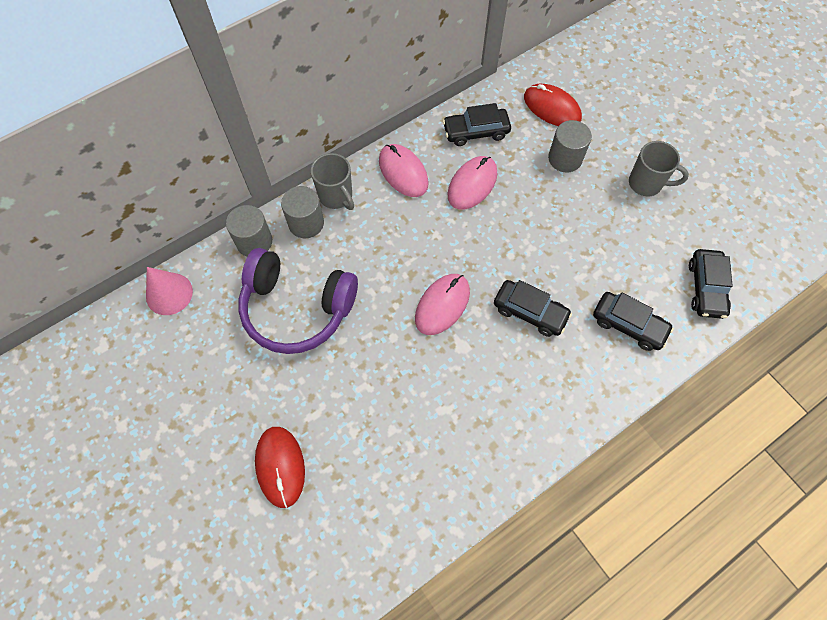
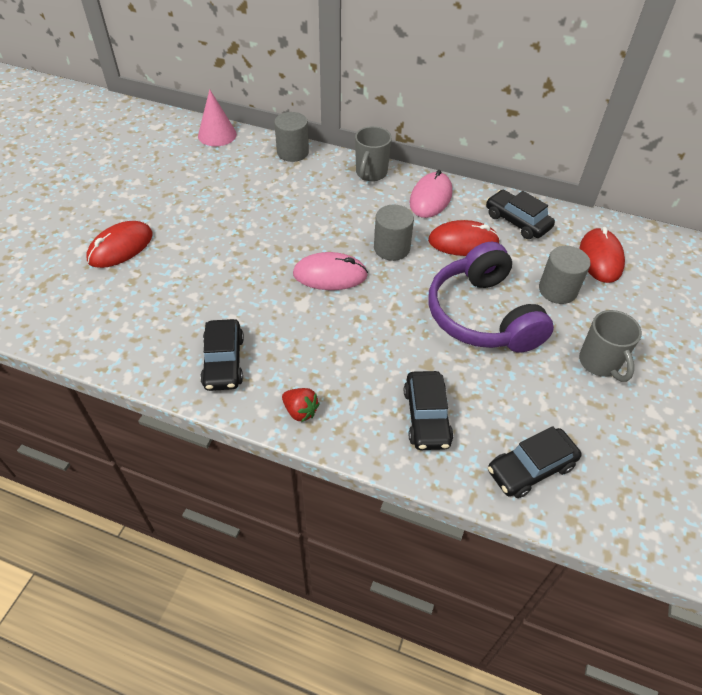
camera: 55 degrees right, 15 degrees down
purple headphones [238,248,358,354] -> purple headphones moved to [428,242,554,353]
grey cylinder [281,186,324,238] -> grey cylinder moved to [374,205,414,261]
pink mouse [448,156,498,210] -> red mouse [428,220,500,256]
black car [494,280,572,337] -> black car moved to [200,319,244,391]
none -> red strawberry [282,388,320,422]

